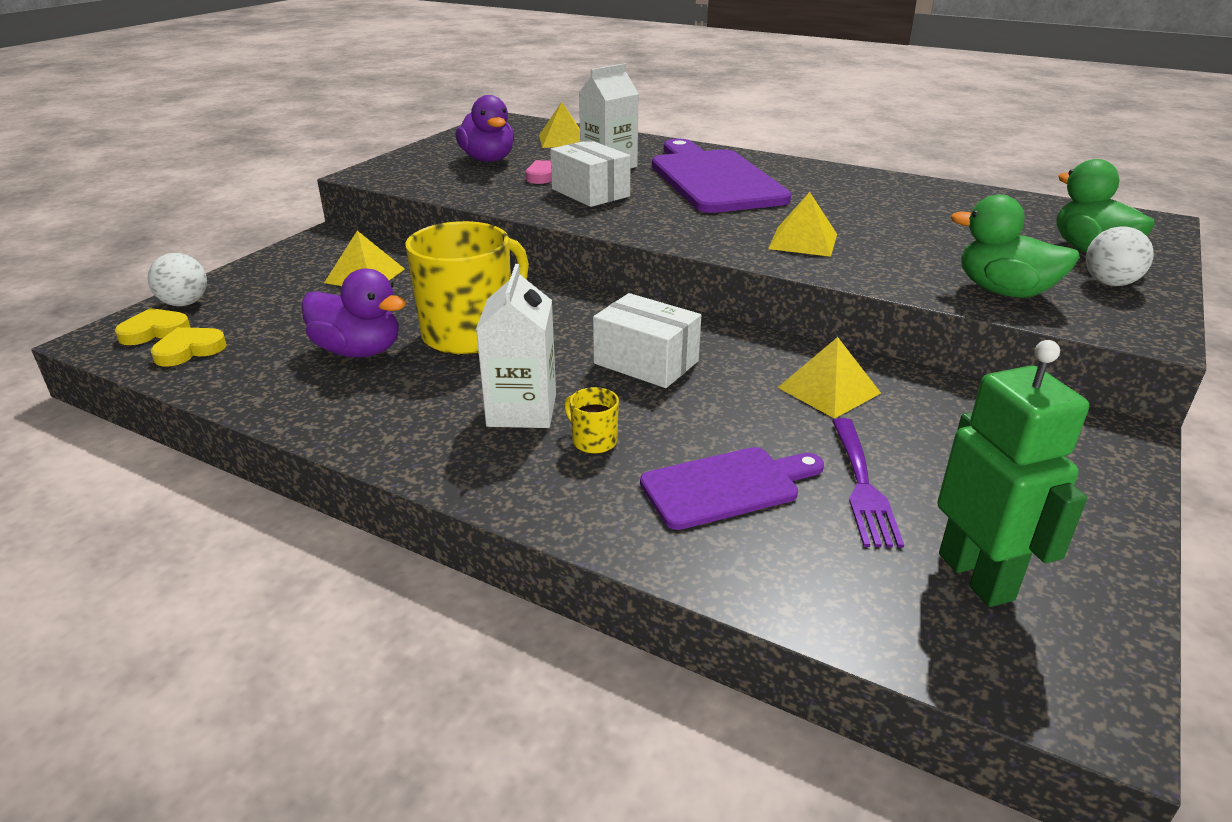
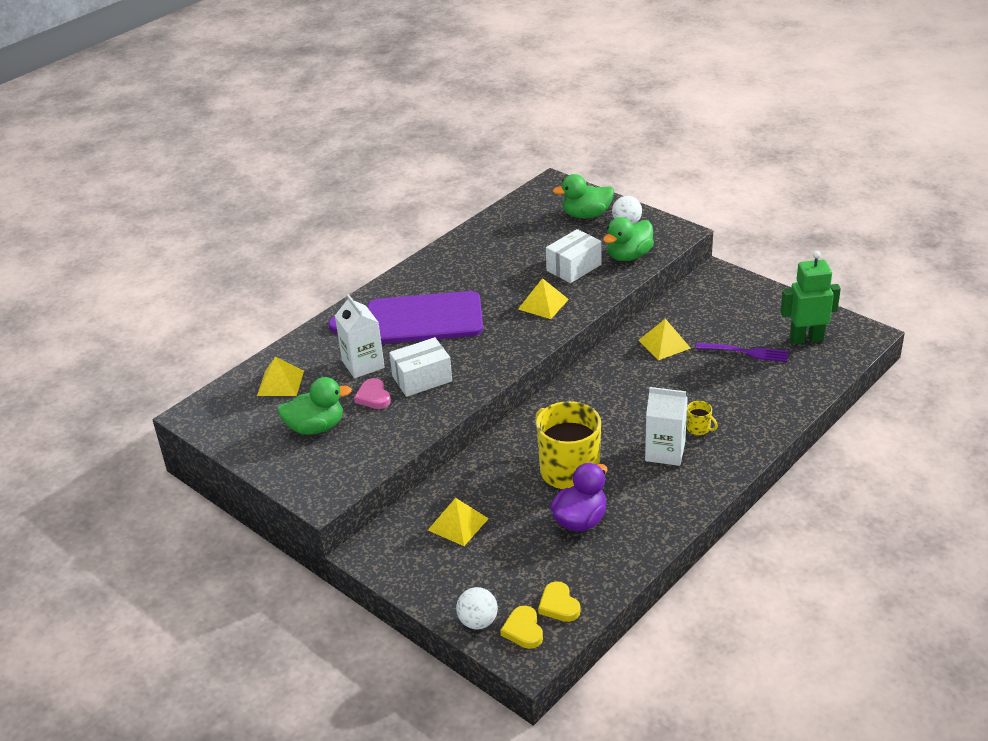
camera: 75 degrees left, 5 degrees up
purple duck [456,95,514,162] -> green duck [277,377,352,435]
yellow mug [564,387,619,454] -> yellow mug turned 105 degrees counterclockwise [687,401,718,435]
white box [593,293,701,388] -> white box moved to [546,229,602,283]
purple cutting board [640,447,824,530] -> none

